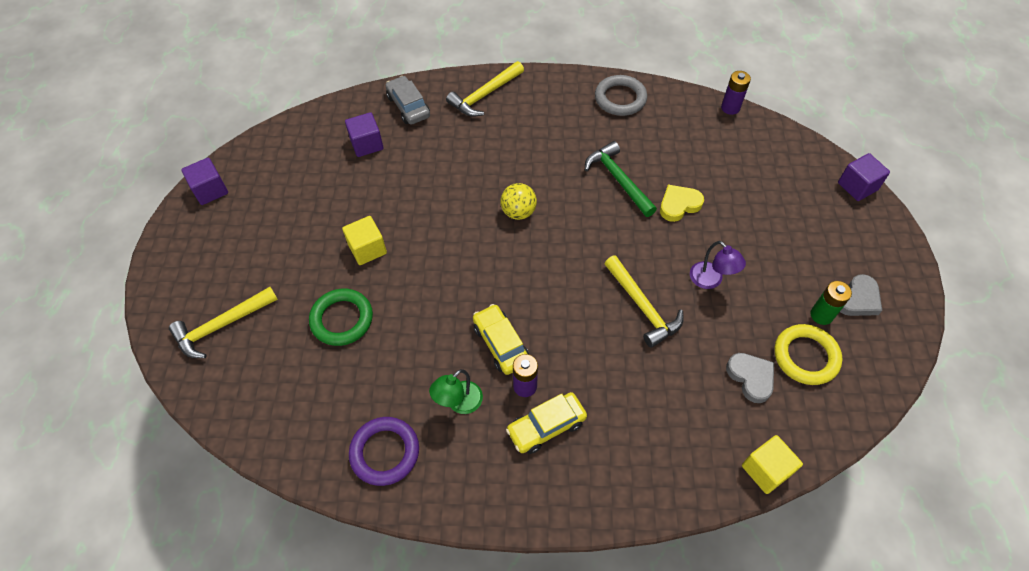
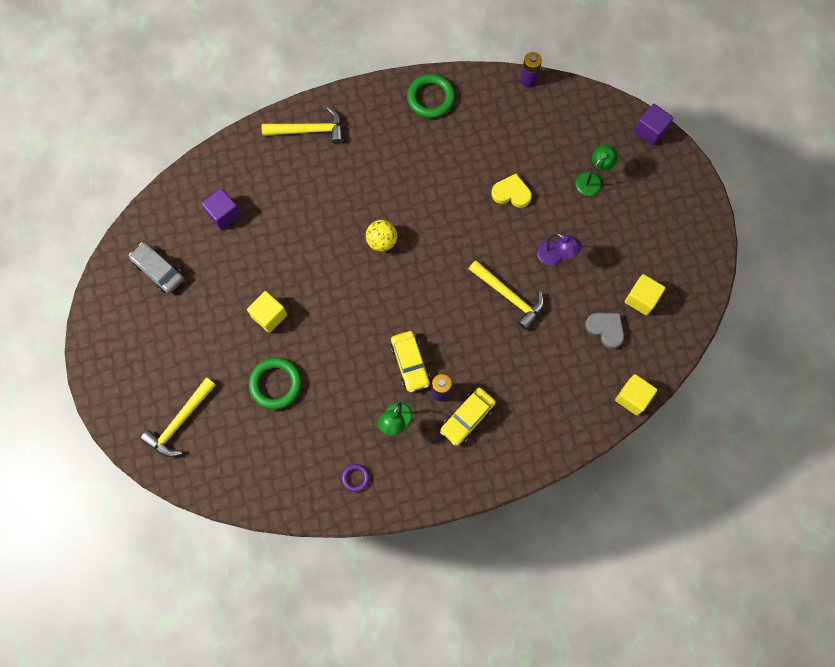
camera: 20 degrees left, 15 degrees up
purple cube [181,158,228,205] -> none
purple ring [349,417,419,486] -> purple ring [342,464,370,492], size x0.51
grey car [385,76,430,125] -> grey car moved to [129,242,184,294]
yellow hammer [446,61,524,117] -> yellow hammer turned 120 degrees counterclockwise [262,107,343,144]
yellow car [473,304,529,375] -> yellow car turned 150 degrees counterclockwise [391,331,430,392]
green hammer [585,141,657,217] -> none
grey ring [595,75,647,116] -> green ring [407,74,455,118]
yellow heart [660,185,704,222] -> yellow heart turned 60 degrees clockwise [491,174,532,208]
yellow ring [775,324,842,385] -> yellow cube [625,274,665,315]
green battery [810,281,852,325] -> none
grey heart [840,274,882,316] -> none
none -> green lamp [576,145,618,196]

